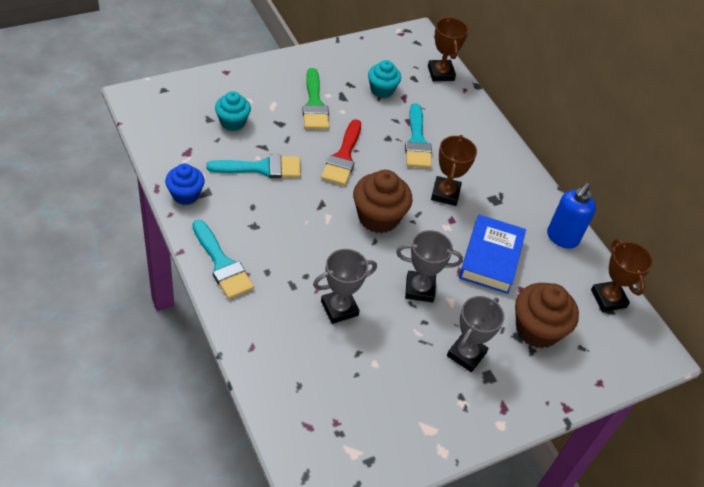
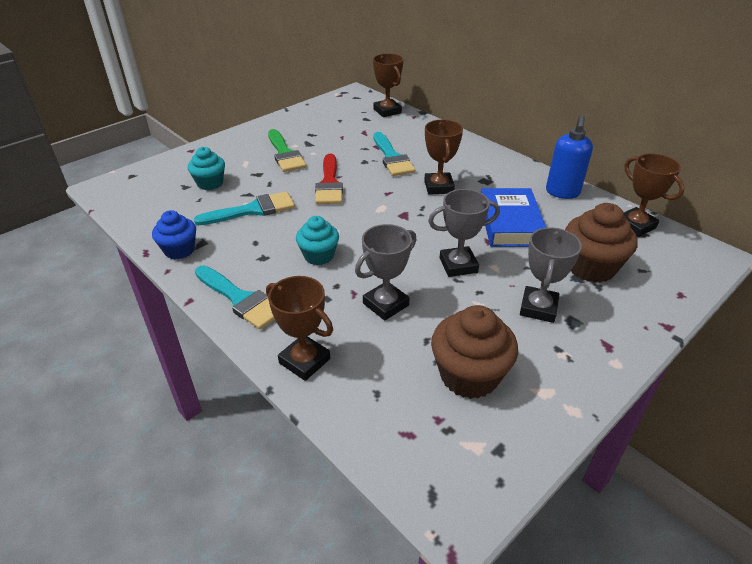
camera: 10 degrees left, 10 degrees down
brown cupcake [353,170,412,233] -> brown cupcake moved to [431,305,518,399]
turquoise cupcake [368,60,401,98] -> turquoise cupcake moved to [296,216,339,265]
none -> brown trophy [266,276,333,381]

